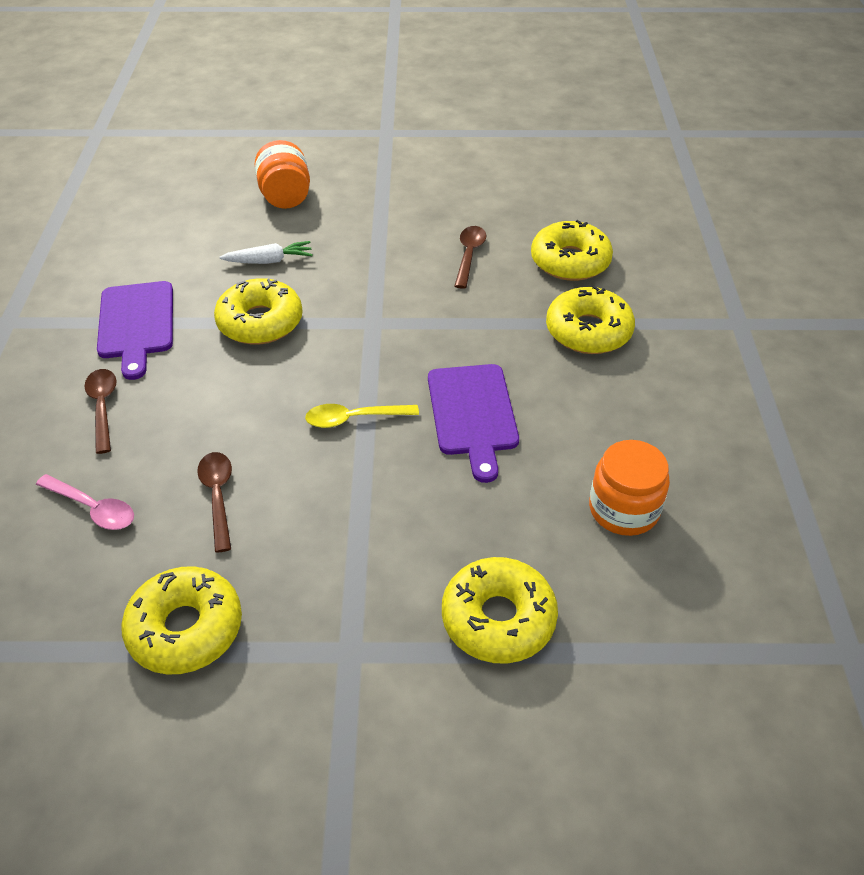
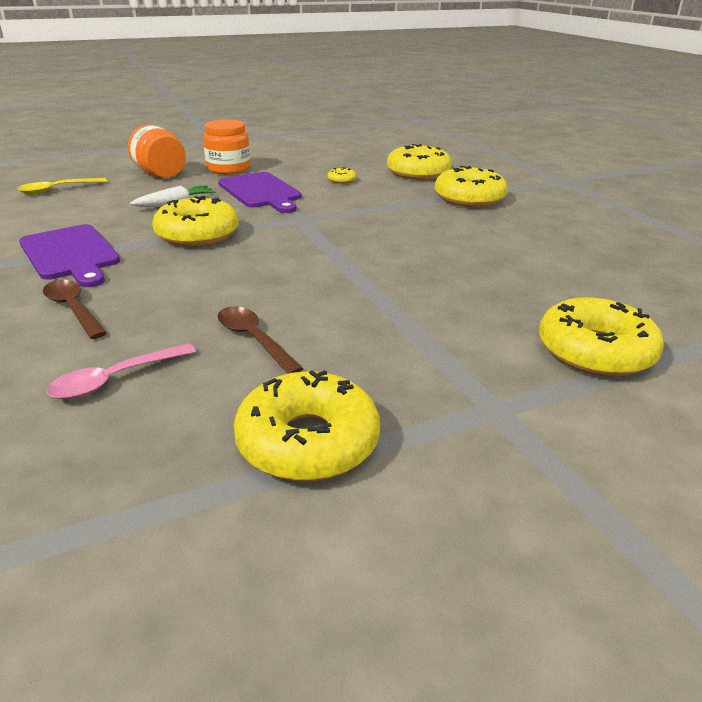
camera: 25 degrees left, 15 degrees down
pink spoon [36,474,134,530] -> pink spoon turned 135 degrees clockwise [47,343,196,399]
yellow spoon [305,404,419,428] -> yellow spoon moved to [17,178,107,194]
purple cutting board [428,364,519,483] -> purple cutting board moved to [218,172,302,213]
brown spoon [455,226,486,289] -> yellow donut [328,167,356,184]
orange jar [589,440,670,536] -> orange jar moved to [203,120,250,174]

